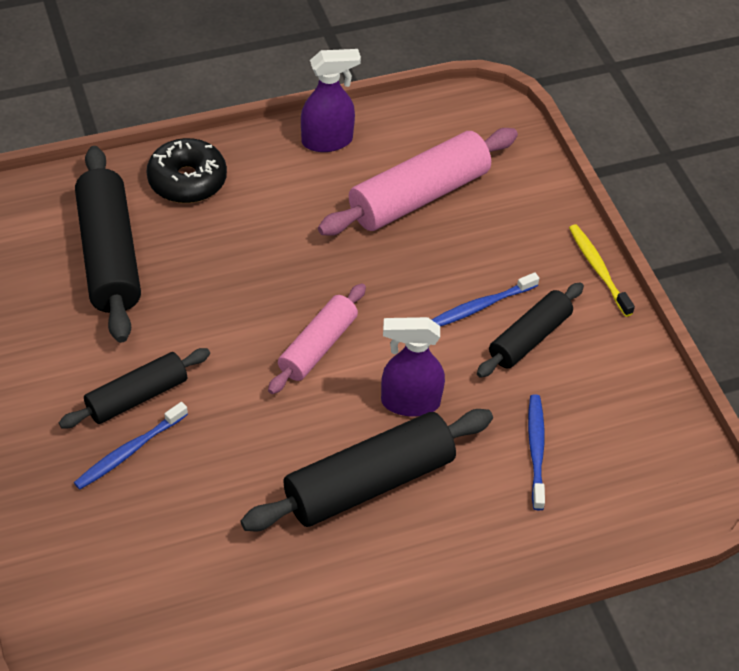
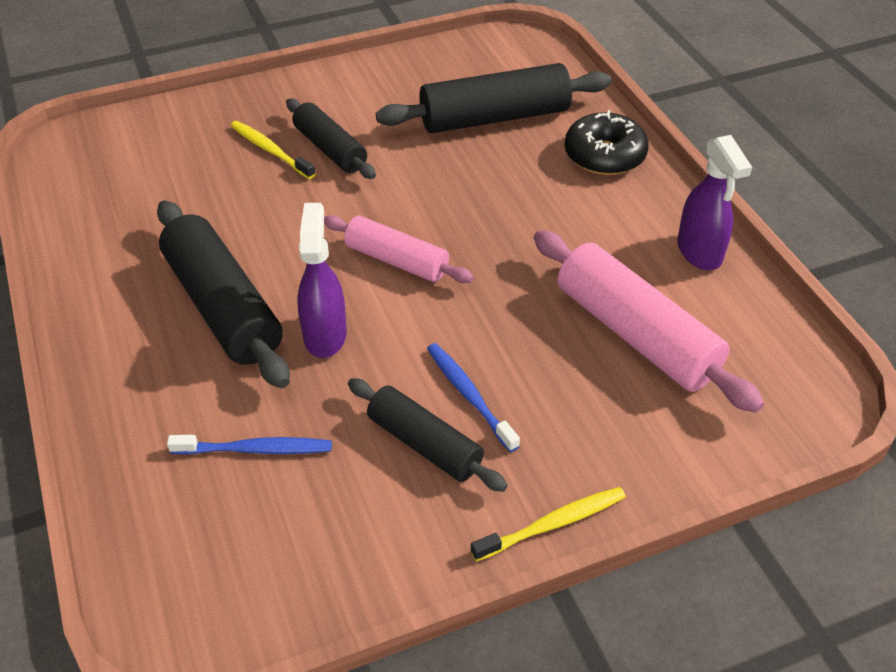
camera: 90 degrees right, 5 degrees down
blue toothbrush [74,402,188,490] -> yellow toothbrush [231,121,315,179]

